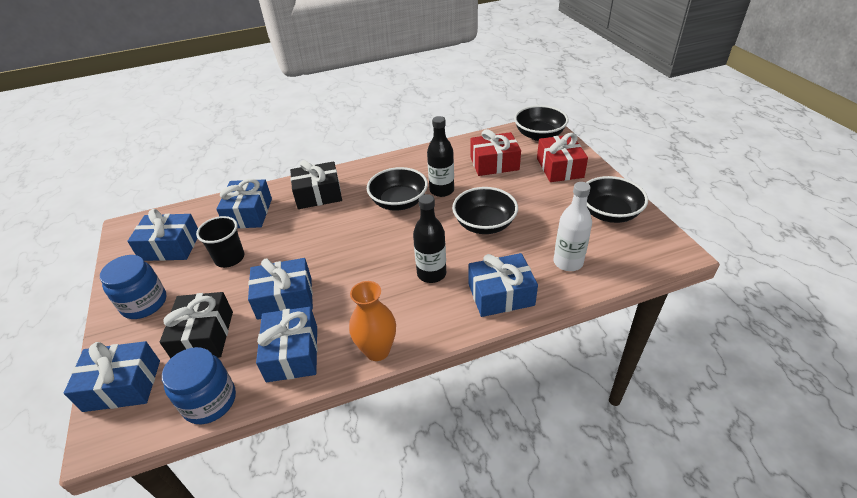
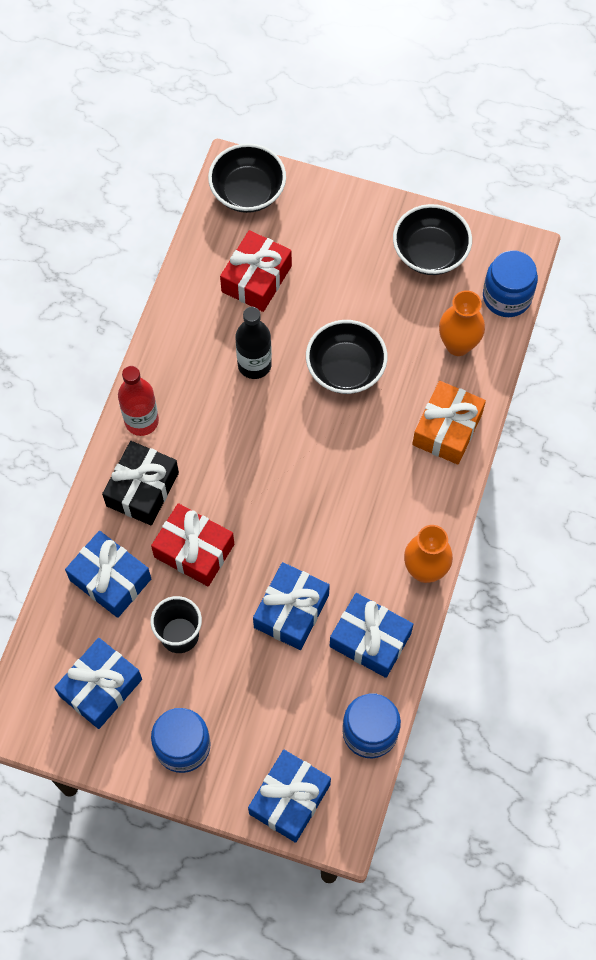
camera: 55 degrees left, 25 degrees up
black gift [160,292,233,358] -> none
black bowl [367,167,428,211] -> none
black bottle [413,194,446,283] -> none
blue gift [469,253,538,317] -> orange gift [412,381,486,465]
red gift [537,133,588,182] -> red gift moved to [151,503,234,586]
white bottle [553,182,592,271] -> orange vase [439,290,485,356]
none -> red bottle [118,366,159,436]
none -> blue jar [483,250,538,317]

